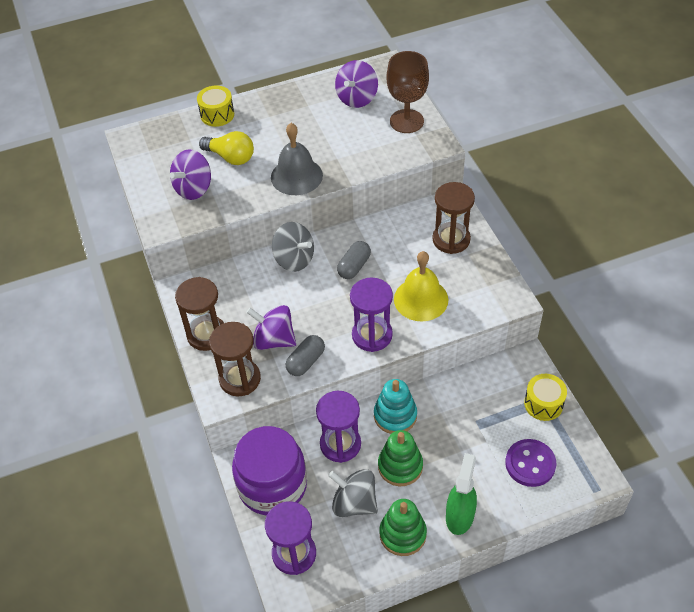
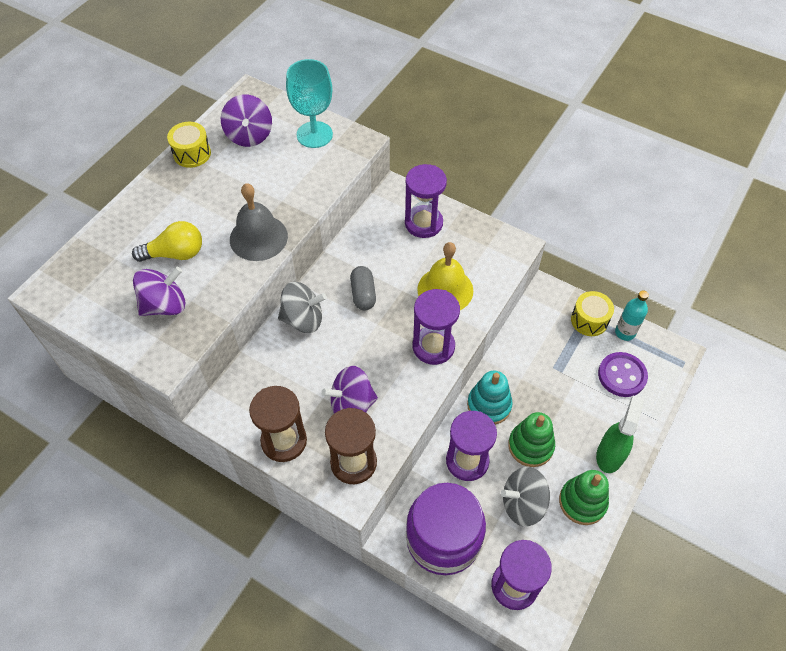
camera: 40 degrees left, 5 degrees up
purple spinning top [170,149,211,200] -> purple spinning top turned 120 degrees counterclockwise [133,267,186,316]
yellow drum [197,85,234,127] -> yellow drum moved to [167,122,211,168]
grey capsule [286,335,325,376] -> none
brown goblet [387,51,429,133] -> turquoise goblet [286,59,333,148]
brown hourglass [433,182,475,254] -> purple hourglass [405,164,447,238]
green spray bottle [446,453,477,535] -> green spray bottle turned 45 degrees clockwise [596,395,644,473]
none -> turquoise bottle [615,291,649,341]

